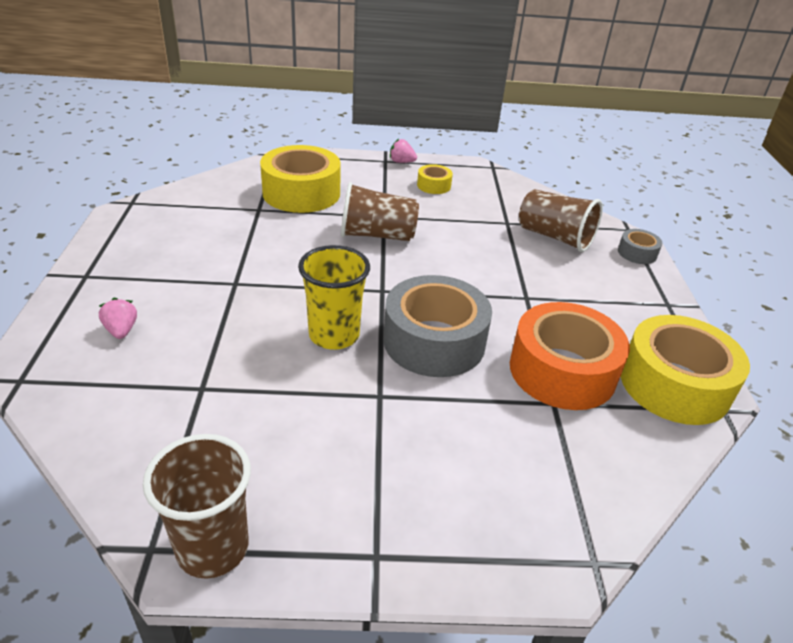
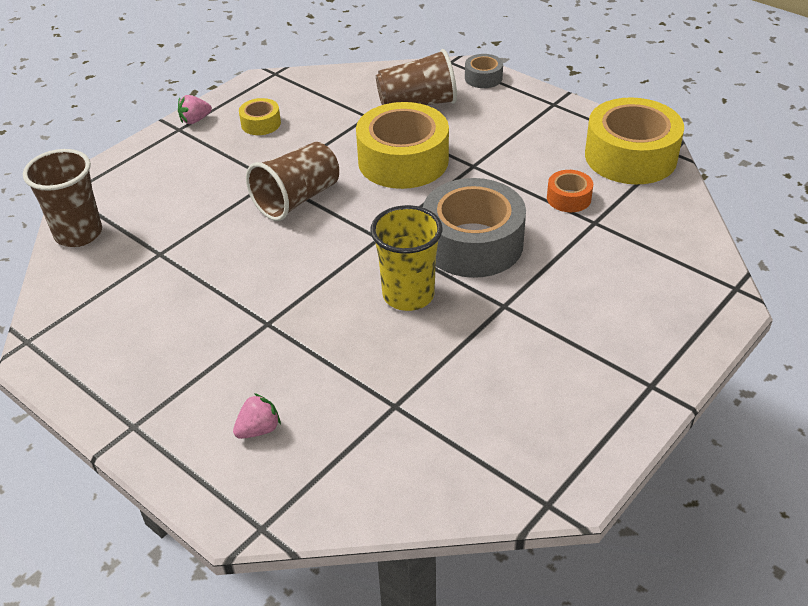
camera: 45 degrees left, 5 degrees up
pink strawberry [99,298,137,339] -> pink strawberry turned 120 degrees clockwise [233,393,281,439]
brown cup [143,434,251,579] -> brown cup moved to [23,149,102,247]
yellow tape [260,145,341,213] -> yellow tape moved to [356,102,449,189]
orange tape [510,302,630,410] -> orange tape [547,170,593,212], size x0.46

